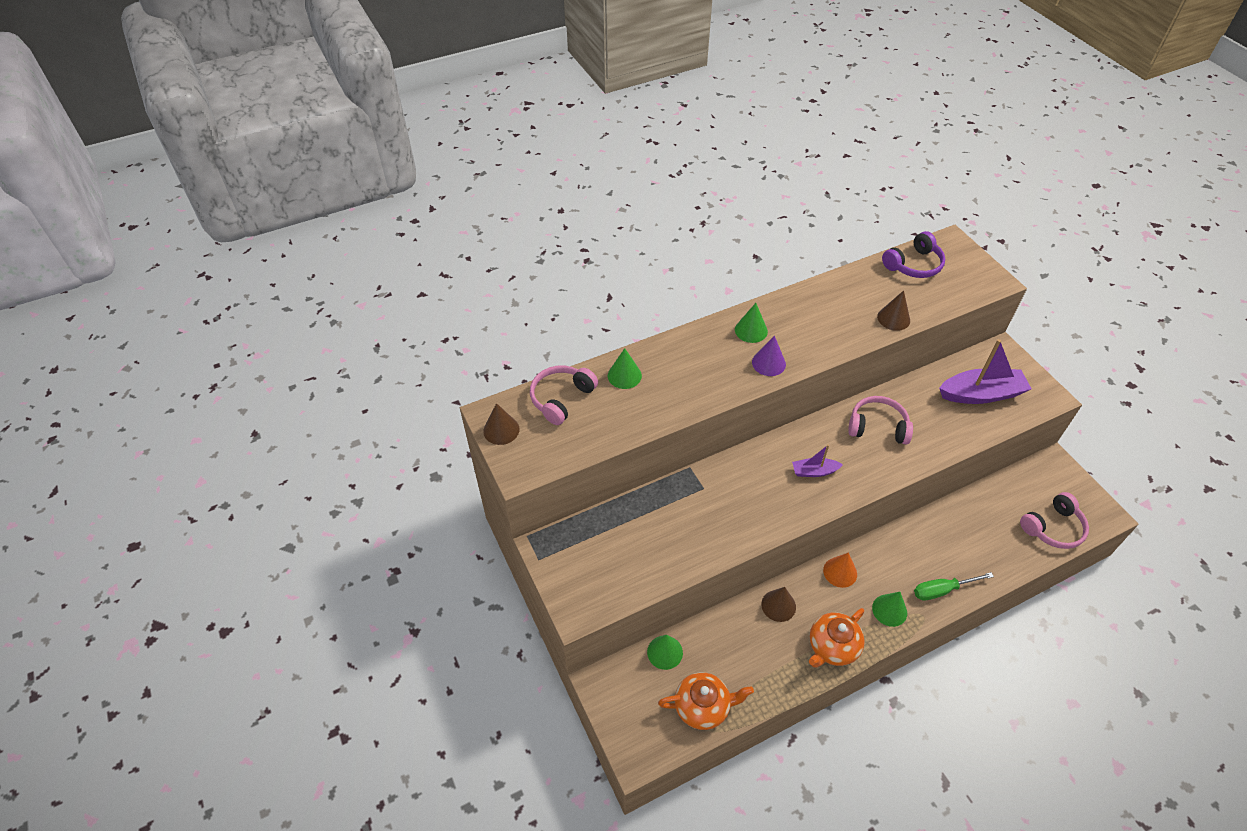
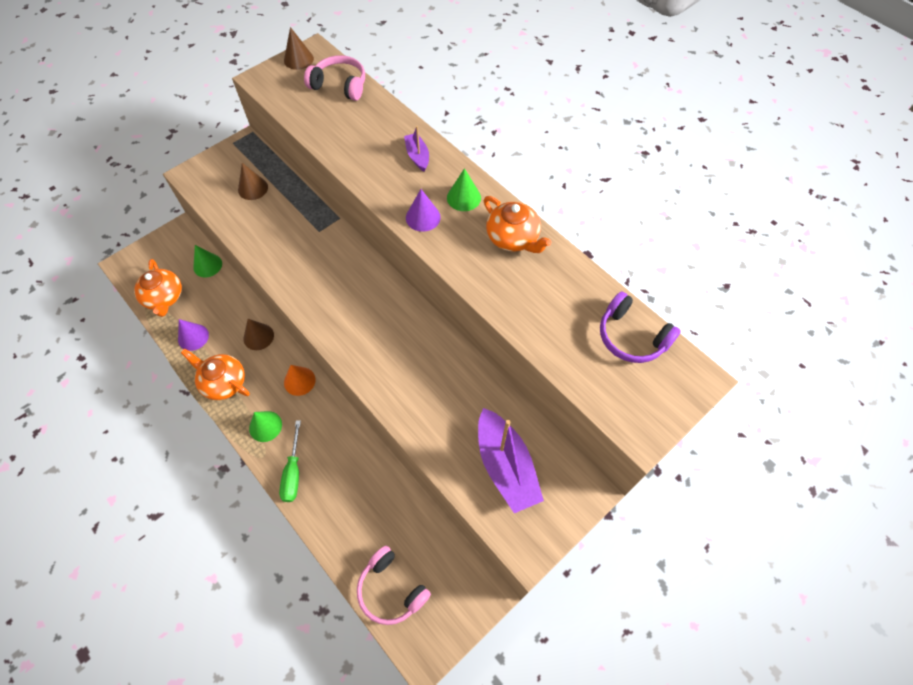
camera: 75 degrees right, 10 degrees up
green cone [608,348,642,389] -> none
purple boat [792,445,843,477] -> purple boat moved to [404,126,429,172]
pink headphones [848,396,913,445] -> none
brown cone [877,291,910,331] -> brown cone moved to [238,163,268,200]
green screwdriver [914,572,994,601] -> green screwdriver turned 150 degrees counterclockwise [279,420,301,502]
none -> purple cone [178,319,209,351]
none -> orange teapot [484,196,551,253]

